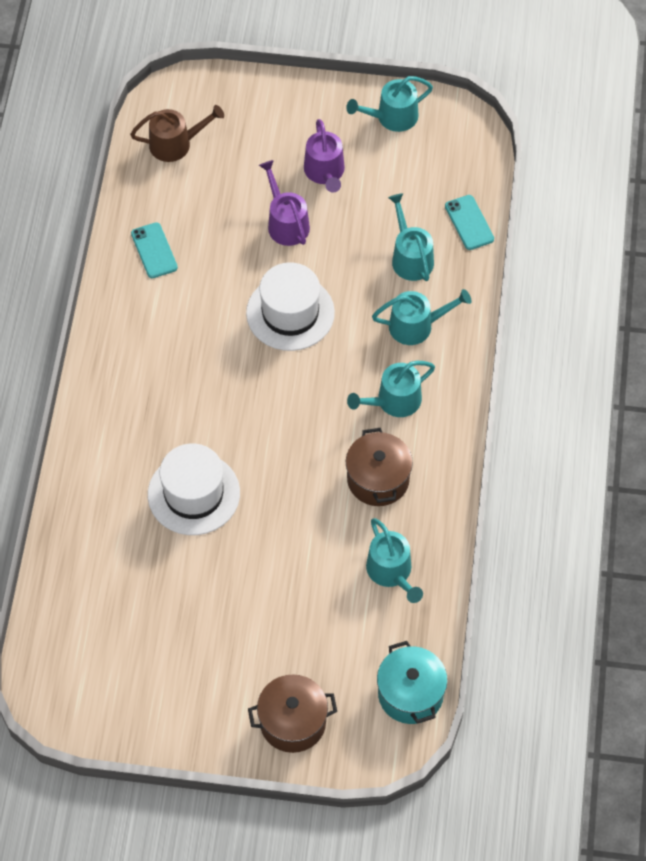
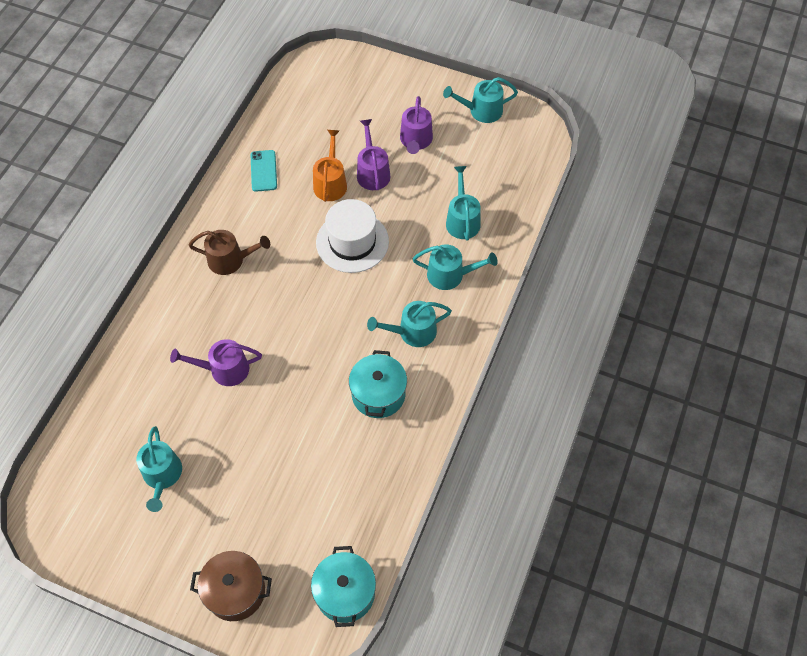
camera: 15 degrees right, 0 degrees up
brown watering can [130,105,224,162] -> brown watering can moved to [189,230,270,275]
white hat [148,443,240,535] -> purple watering can [170,339,262,386]
brown pot [346,428,413,506] -> turquoise pot [349,350,407,418]
turquoise watering can [366,518,423,603] -> turquoise watering can moved to [136,426,182,512]
turquoise phone [445,195,494,250] -> none
none -> orange watering can [313,130,347,202]

